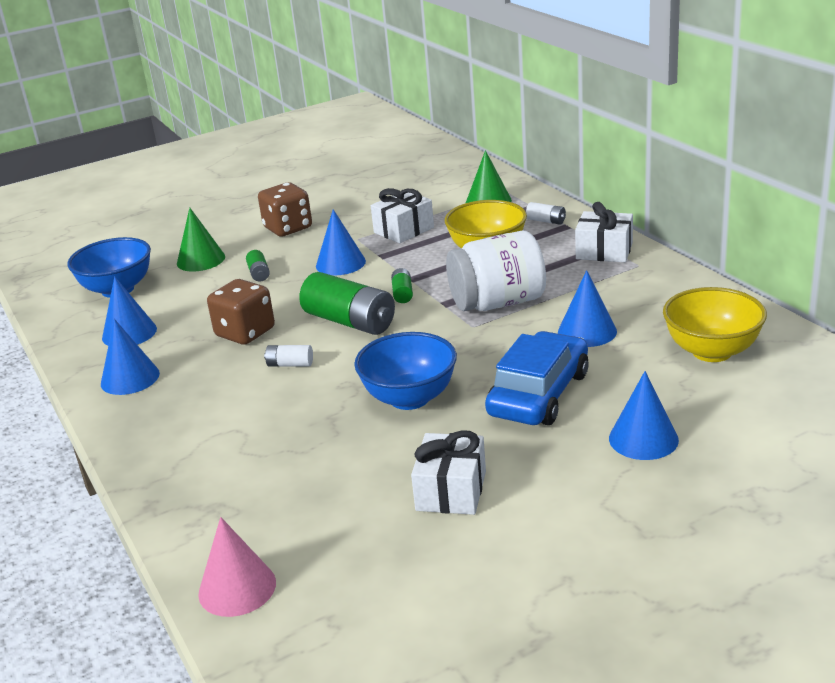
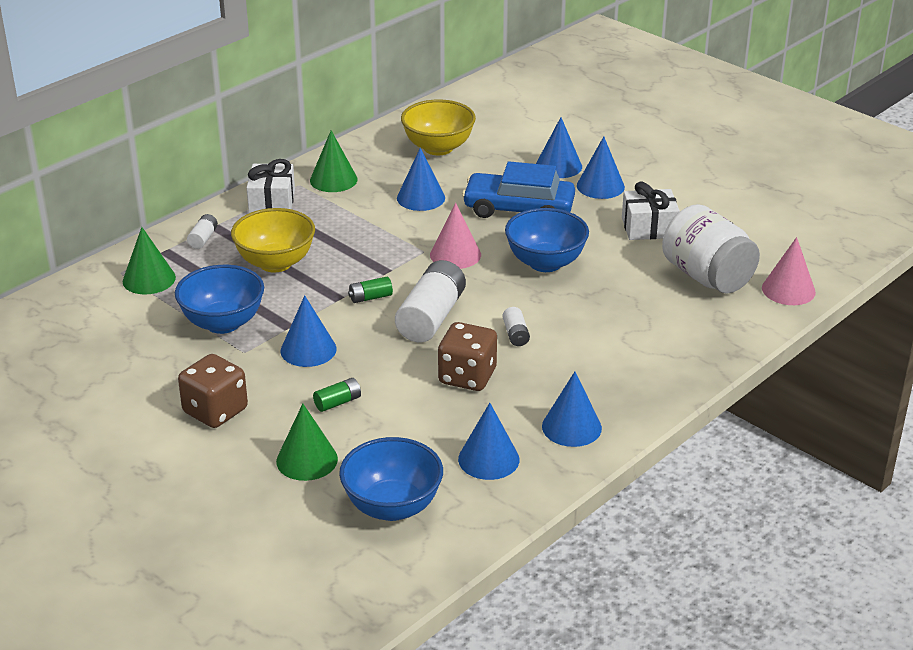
camera: 110 degrees left, 5 degrees up
green battery [299,272,395,335] -> white battery [395,260,466,342]
white gift [371,188,434,243] -> blue bowl [175,265,264,334]
white jar [446,231,546,311] -> white jar moved to [662,204,760,293]
none -> green cone [310,130,358,192]
none -> pink cone [430,203,481,269]
none -> blue cone [577,137,625,199]

